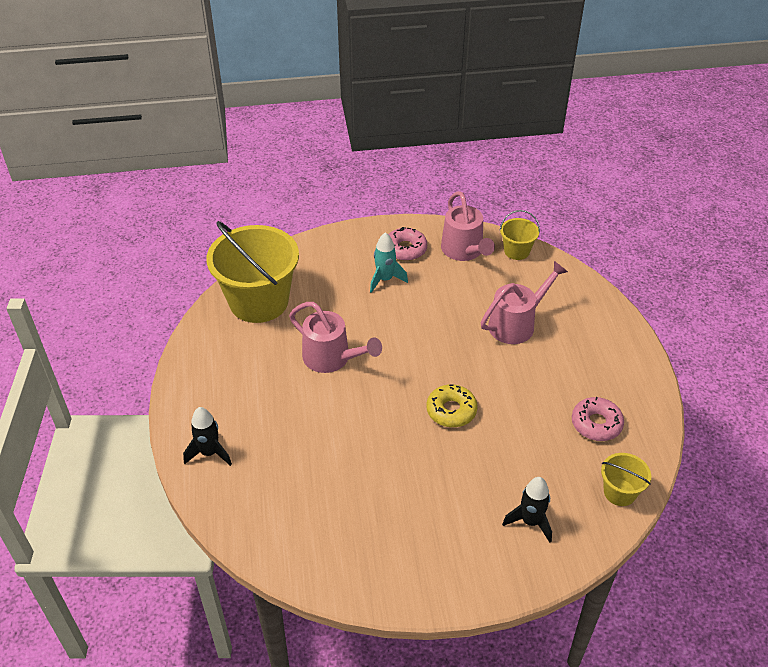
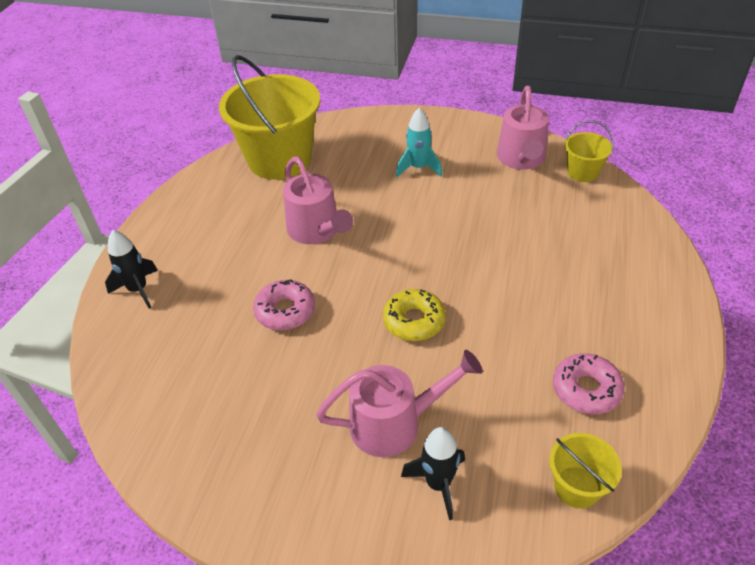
camera: 25 degrees right, 0 degrees up
pink donut [388,227,427,261] -> pink donut moved to [253,279,315,330]
pink watering can [481,261,568,344] -> pink watering can moved to [316,350,483,457]

